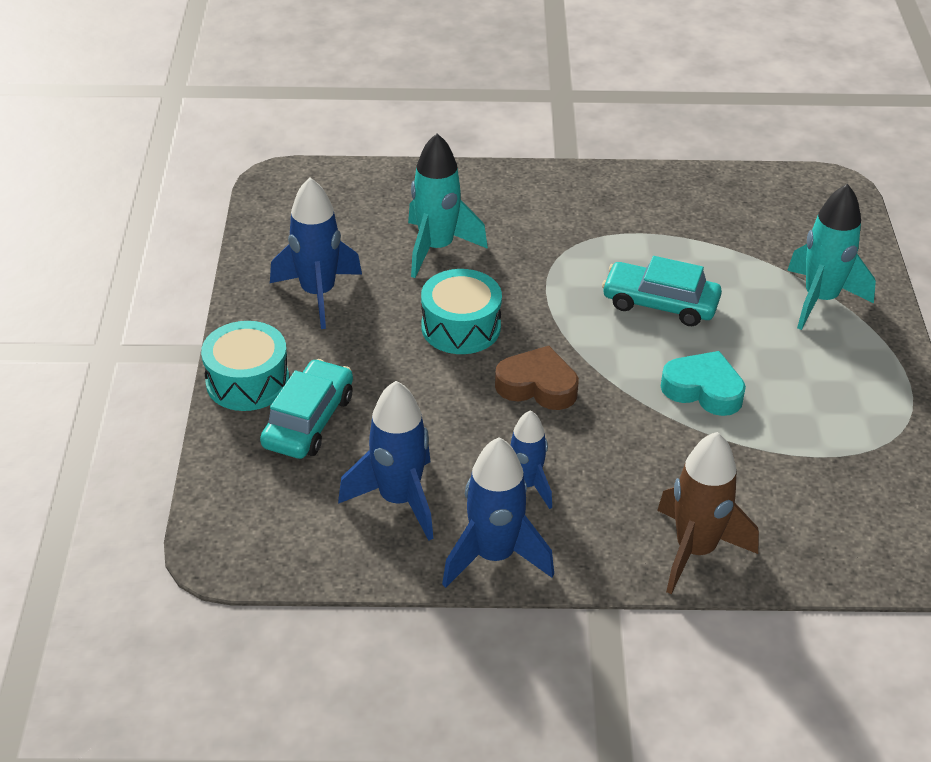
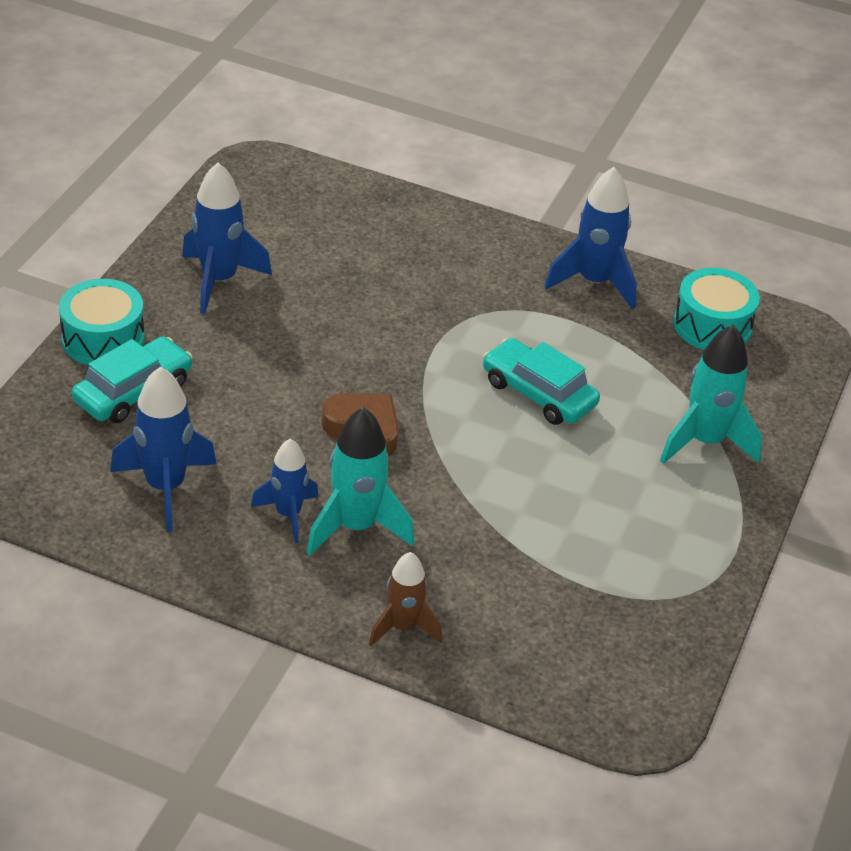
camera: 20 degrees right, 0 degrees up
turquoise rocket [408,133,488,278] -> turquoise rocket moved to [307,407,414,556]
turquoise drum [421,269,502,354] -> turquoise drum moved to [673,268,760,350]
blue rocket [442,437,554,588] -> blue rocket moved to [544,167,637,310]
brown rocket [657,432,759,594] -> brown rocket [369,552,442,646], size x0.65
turquoise heart [661,351,746,416] -> none

